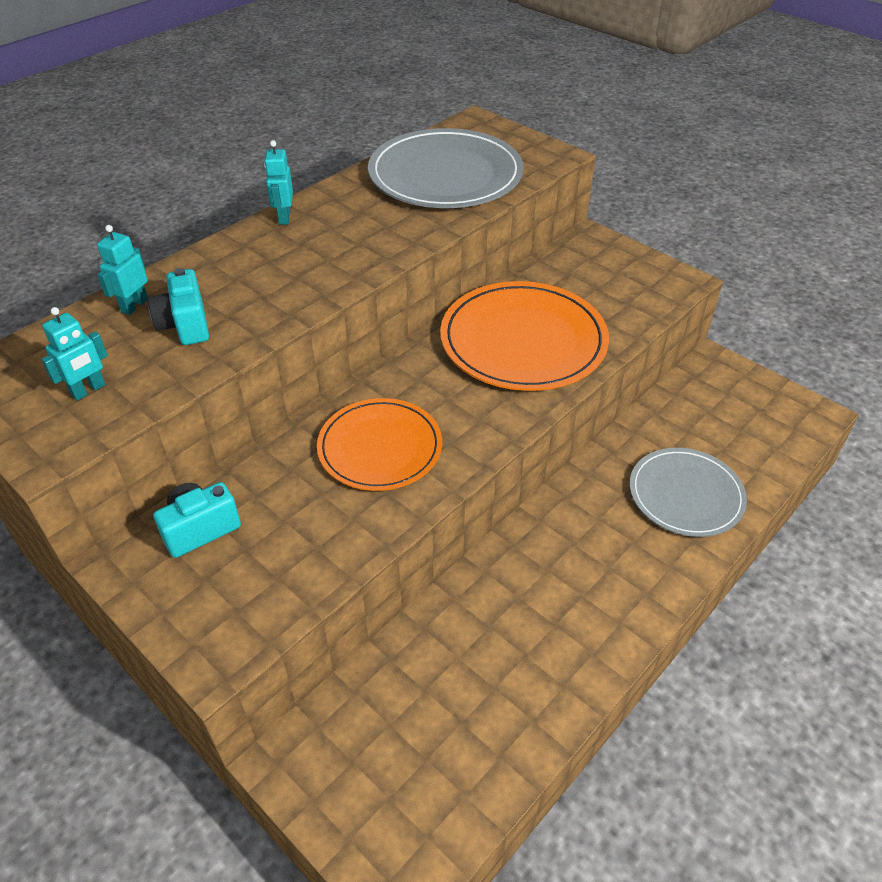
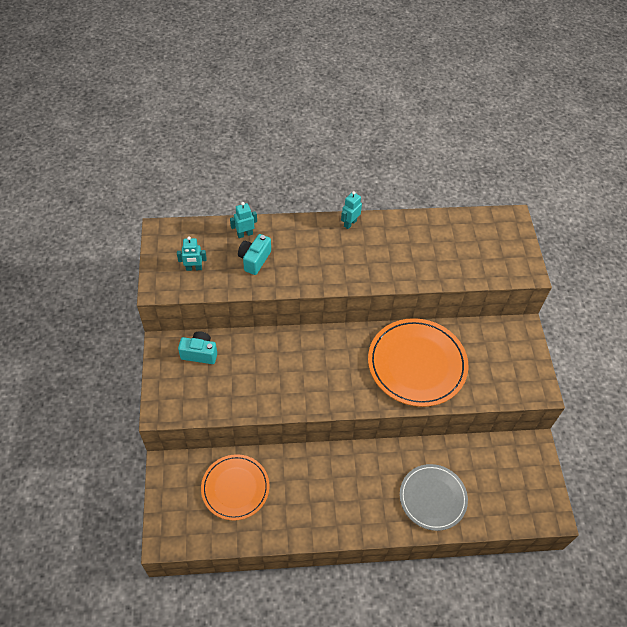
camera: 40 degrees right, 10 degrees up
orange plate [317,398,442,491] -> orange plate moved to [201,454,270,521]
grey plate [368,128,524,208] -> none

